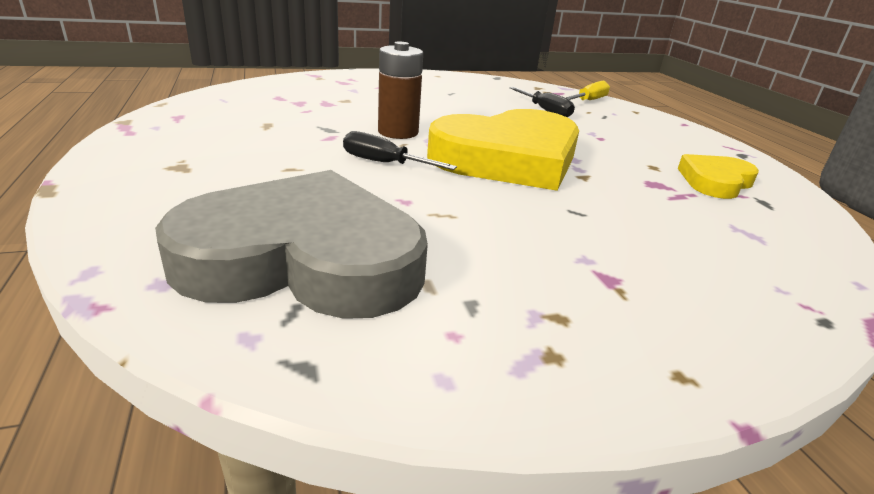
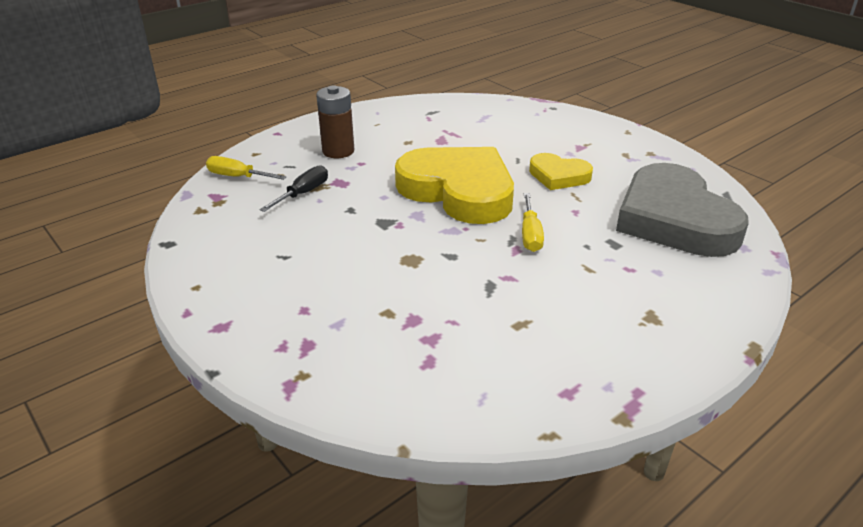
camera: 110 degrees left, 5 degrees up
black screwdriver [343,131,457,170] -> yellow screwdriver [522,193,544,252]
brown battery [378,42,423,139] -> brown battery moved to [316,85,354,158]
yellow heart [678,154,759,199] -> yellow heart moved to [529,153,593,190]

